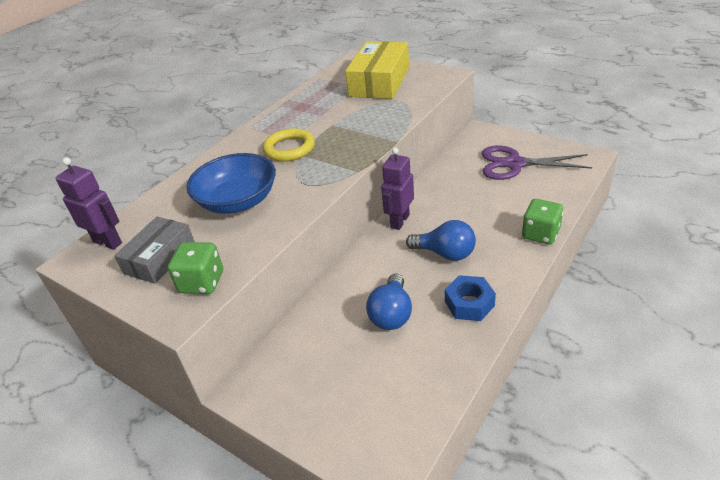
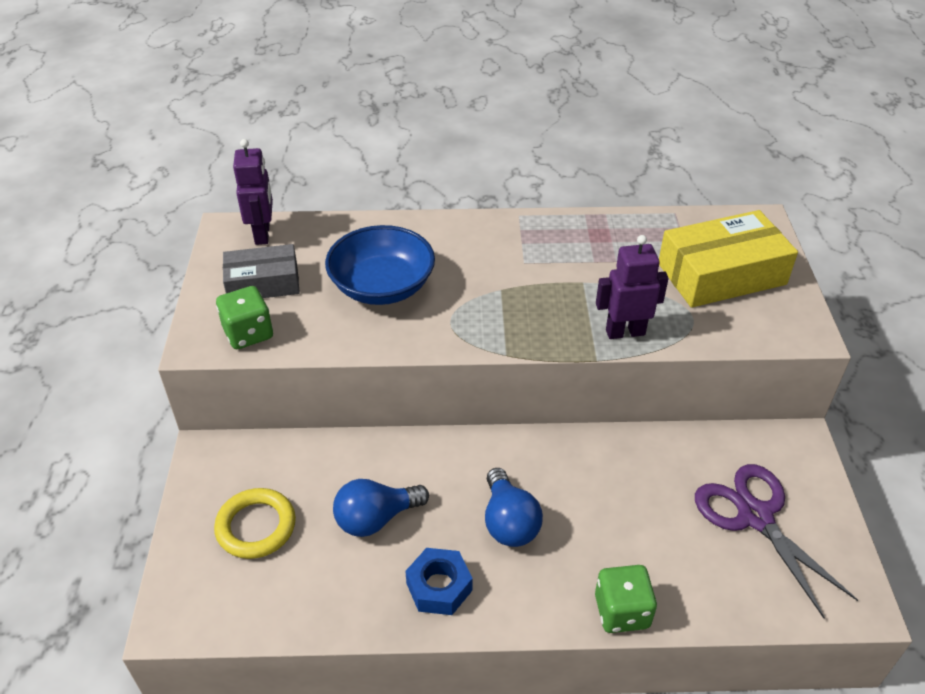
camera: 50 degrees right, 5 degrees up
yellow ring [263,128,315,161] -> yellow ring moved to [214,488,296,559]
purple robot [381,147,414,230] -> purple robot moved to [596,235,669,339]

